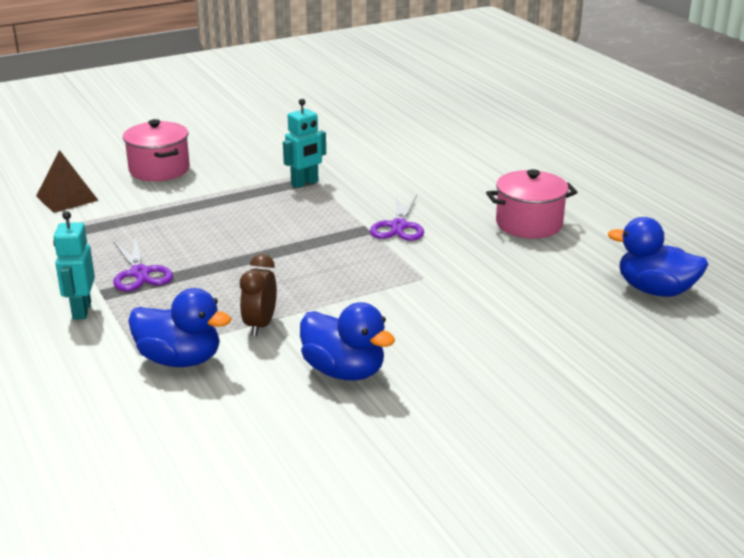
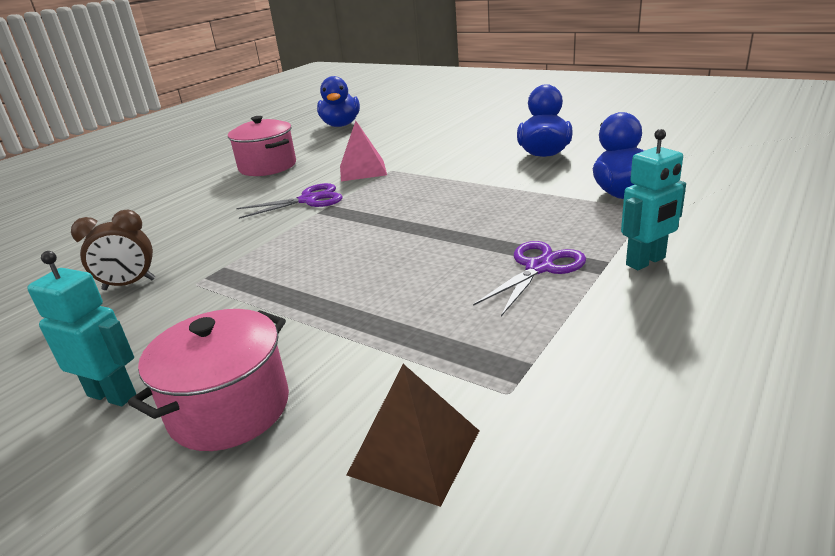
camera: 115 degrees left, 0 degrees up
brown clock [240,254,277,336] -> brown clock moved to [71,210,155,290]
turquoise robot [283,99,326,188] -> turquoise robot moved to [27,251,136,406]
none -> pink pyramid [340,121,387,181]

